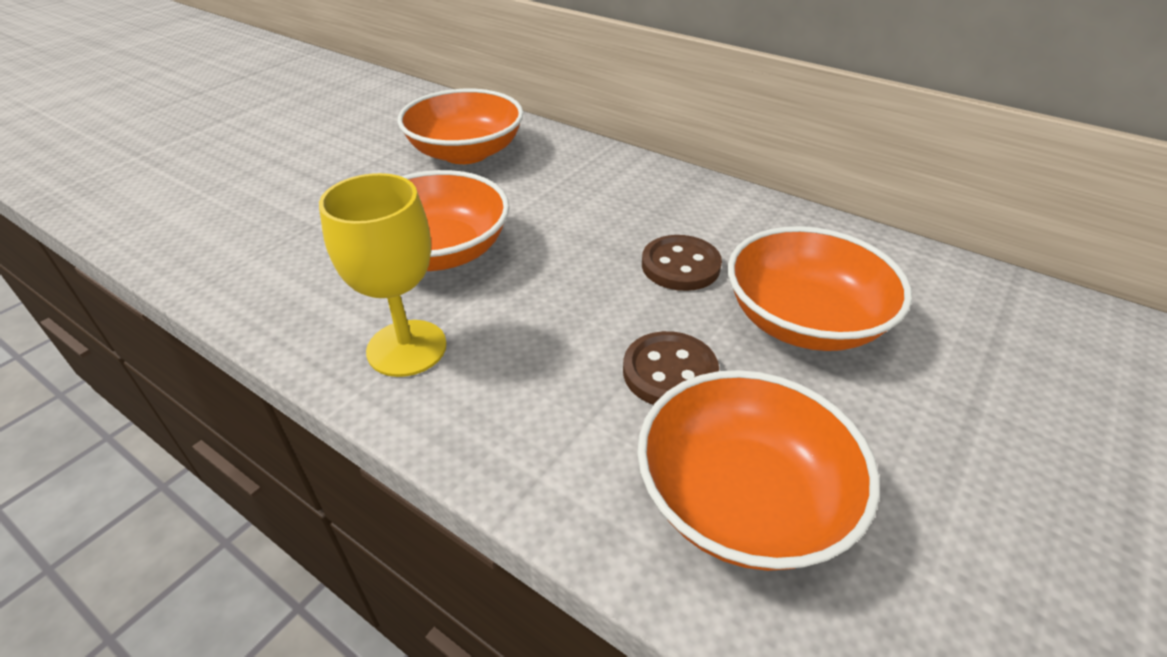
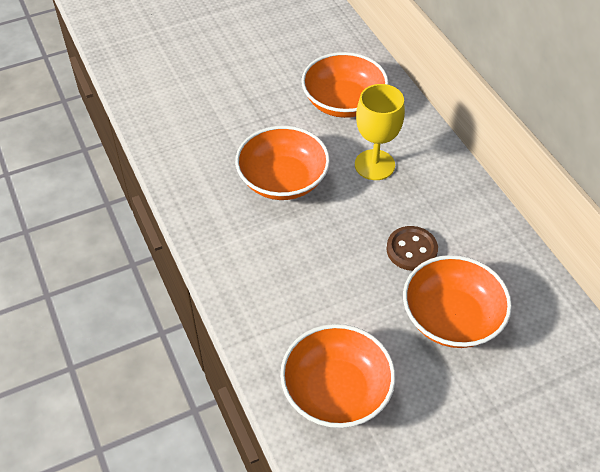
camera: 30 degrees right, 10 degrees up
yellow goblet [319,173,447,377] -> yellow goblet moved to [355,84,405,180]
brown button [623,331,719,405] -> none

